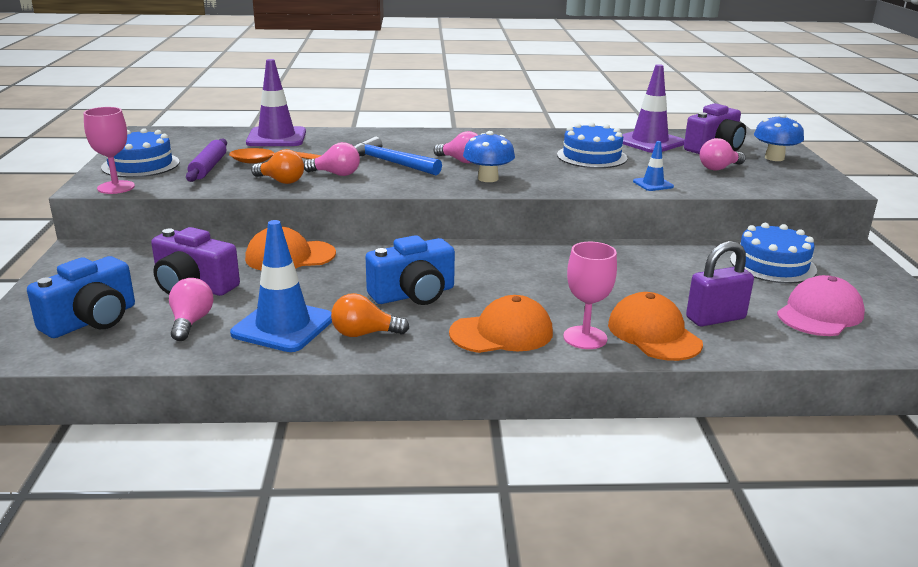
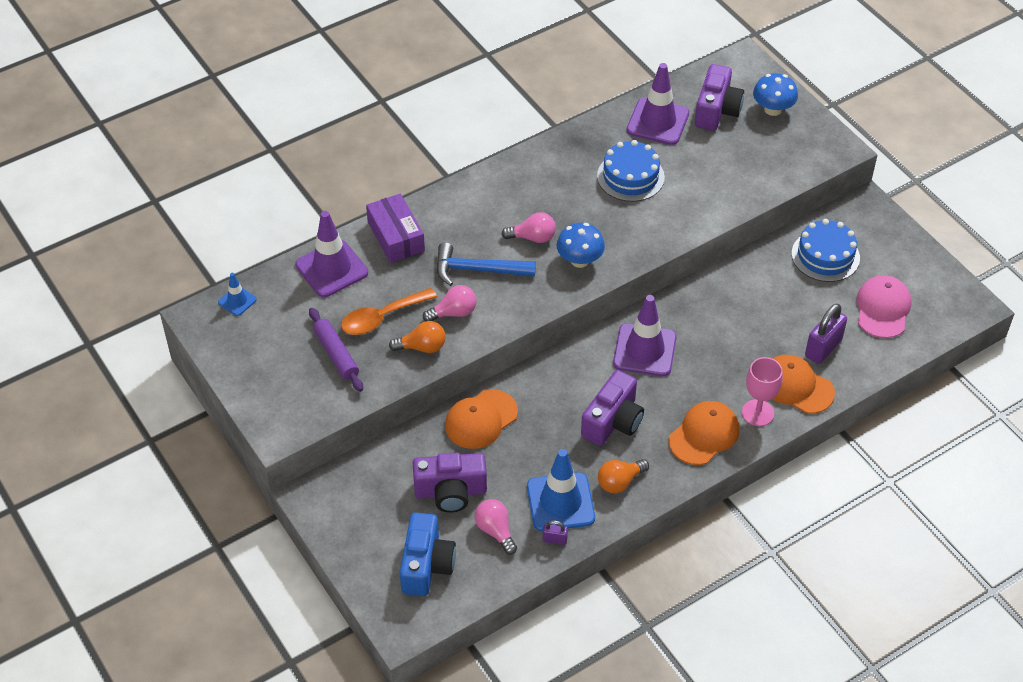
camera: 30 degrees left, 25 degrees up
pink goblet [84,107,135,194] -> none
blue cake [101,128,179,178] -> none
blue camera [366,235,455,305] -> purple camera [581,370,644,446]
blue traffic cone [633,141,674,191] -> blue traffic cone moved to [218,273,257,316]
pink light bulb [700,138,746,171] -> none
none -> purple box [366,193,425,263]
none -> purple padlock [543,520,568,545]
none -> purple traffic cone [613,295,677,376]

